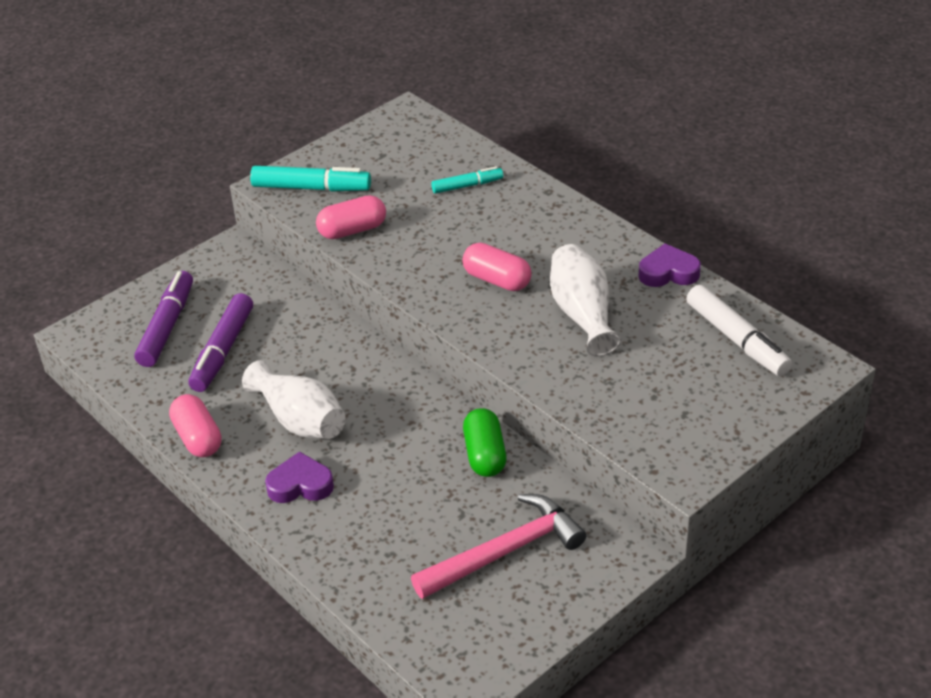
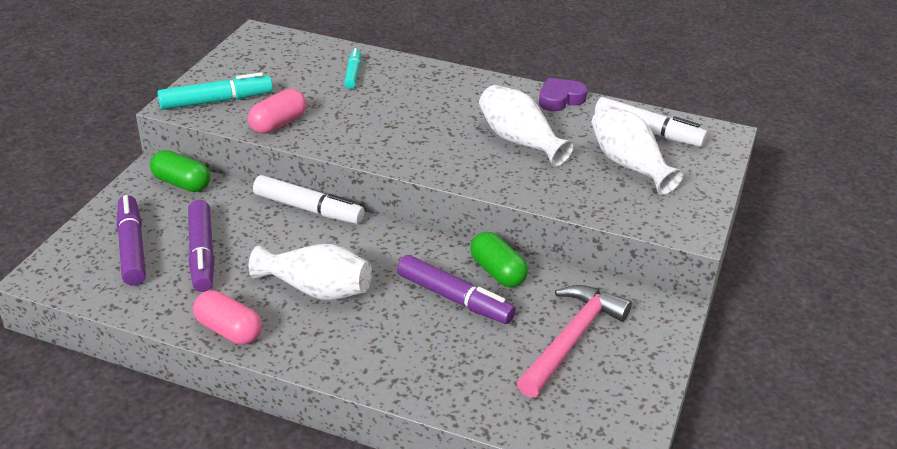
camera: 30 degrees left, 5 degrees down
purple heart [265,451,334,503] -> none
turquoise marker [431,166,503,194] -> turquoise marker turned 45 degrees counterclockwise [344,48,361,89]
pink capsule [462,243,532,291] -> none
none -> green capsule [150,150,210,192]
none -> white marker [253,175,365,224]
none -> purple marker [397,255,516,324]
none -> white vase [592,105,684,195]

